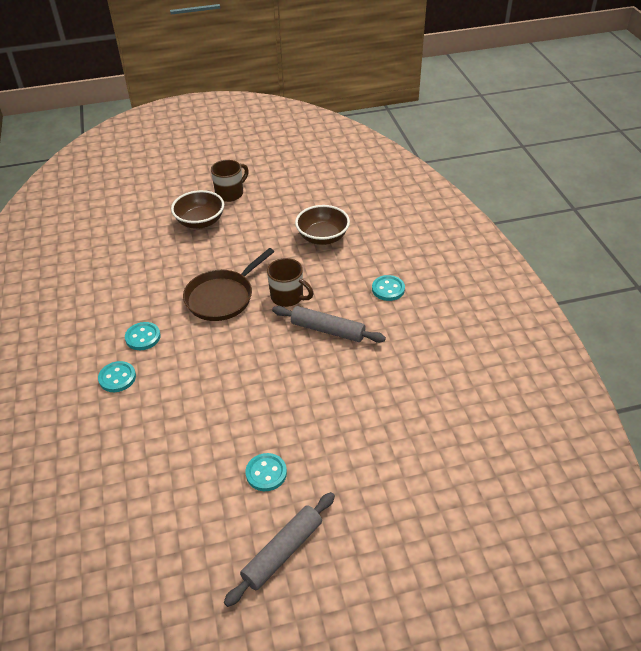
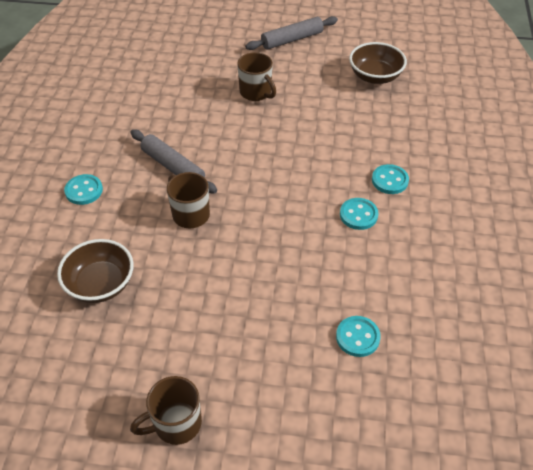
camera: 160 degrees left, 5 degrees up
brown bowl [171,190,224,229] -> brown bowl moved to [349,42,407,84]
brown pan [183,248,274,321] -> none
turquoise button [246,453,287,491] -> turquoise button moved to [336,316,381,357]
none -> brown mug [237,52,276,101]

